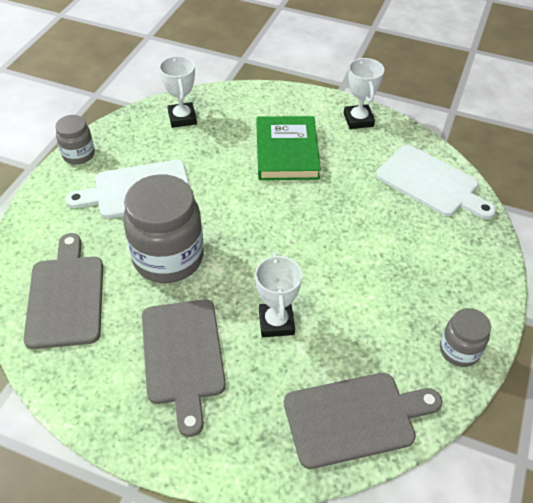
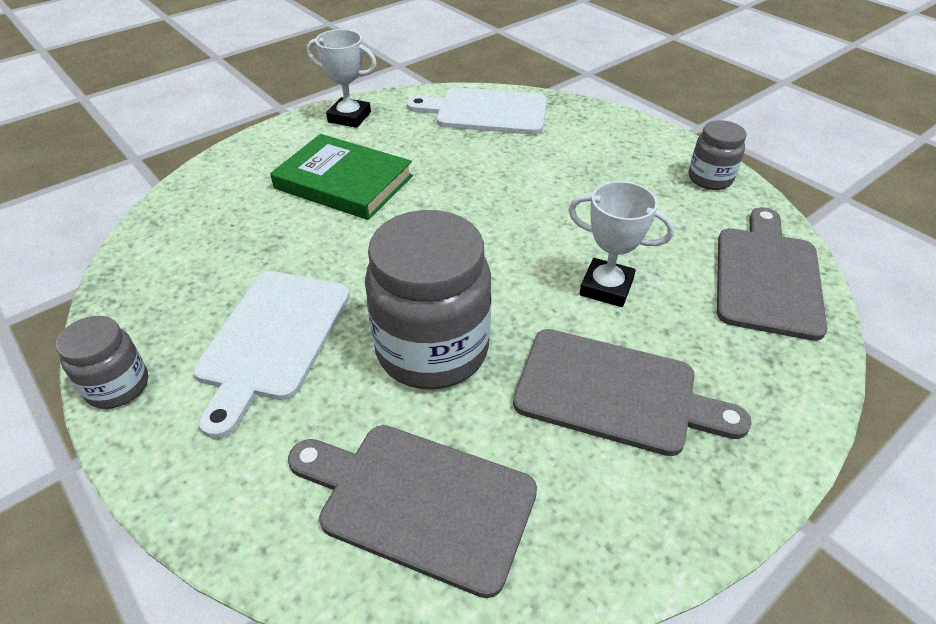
camera: 60 degrees left, 5 degrees down
white trophy [159,56,197,128] -> none
white cutting board [376,145,496,219] -> white cutting board turned 150 degrees counterclockwise [407,87,547,135]

